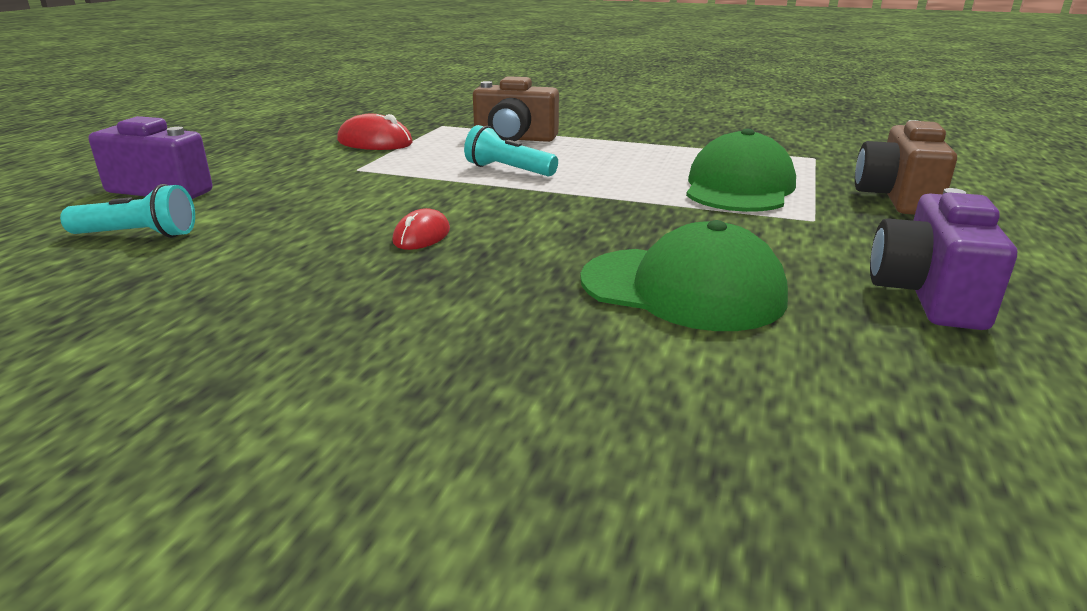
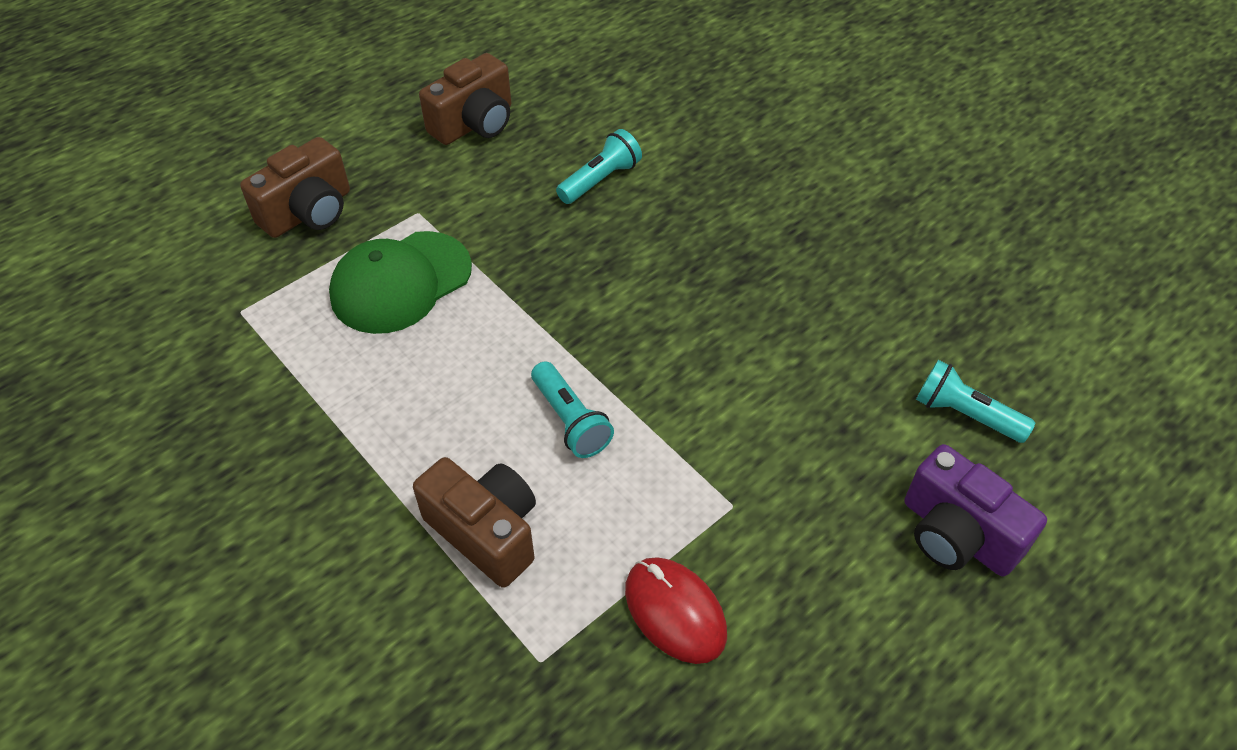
camera: 150 degrees left, 25 degrees up
red mouse [392,208,450,250] -> none
green cap [580,220,788,331] -> turquoise flashlight [556,129,642,204]
purple camera [870,188,1017,330] -> brown camera [419,53,511,145]

